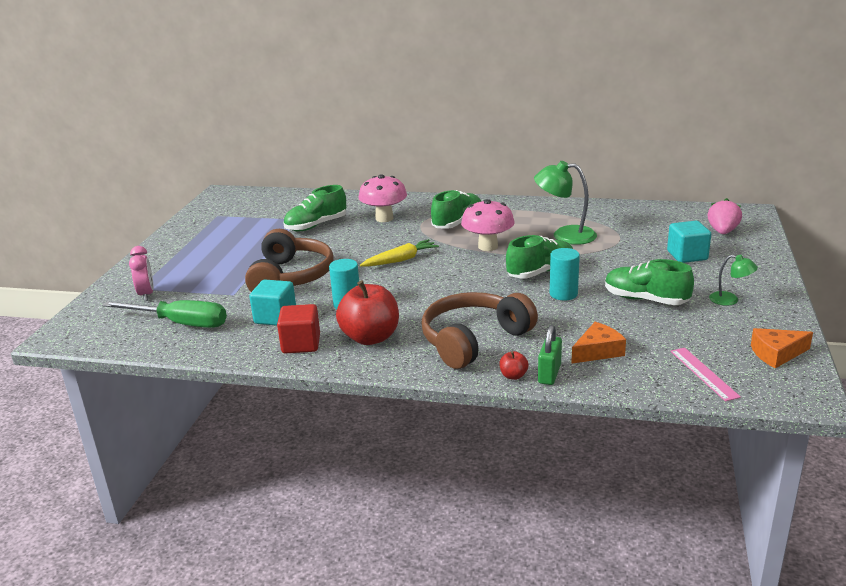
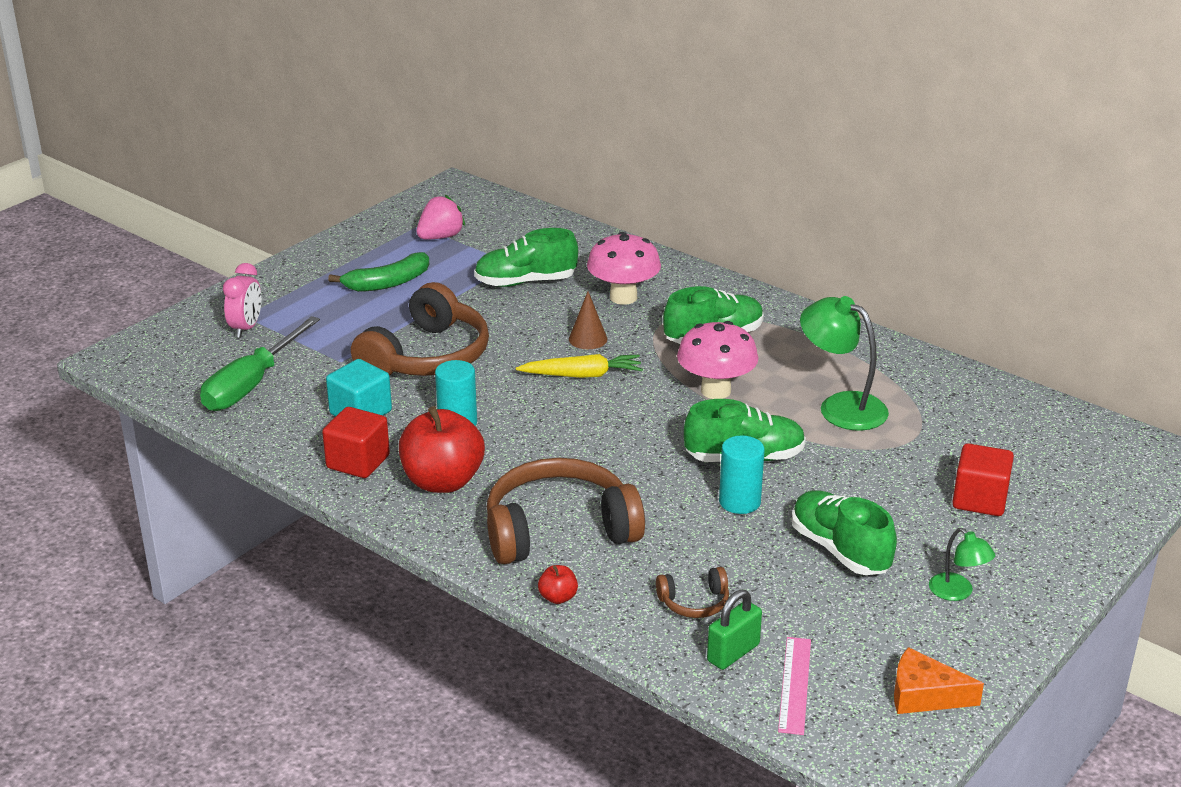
camera: 25 degrees right, 5 degrees up
green screwdriver [102,300,227,328] -> green screwdriver turned 75 degrees clockwise [200,316,320,411]
green padlock [538,325,562,385] -> green padlock moved to [707,589,762,670]
orange cheese [571,322,626,364] -> brown headphones [656,567,729,618]
turquoise cube [667,221,711,263] -> red cube [952,443,1014,516]
pink strawberry [708,198,742,234] -> pink strawberry moved to [417,195,465,239]
none -> green banana [328,252,429,292]
none -> brown cone [569,292,607,349]

